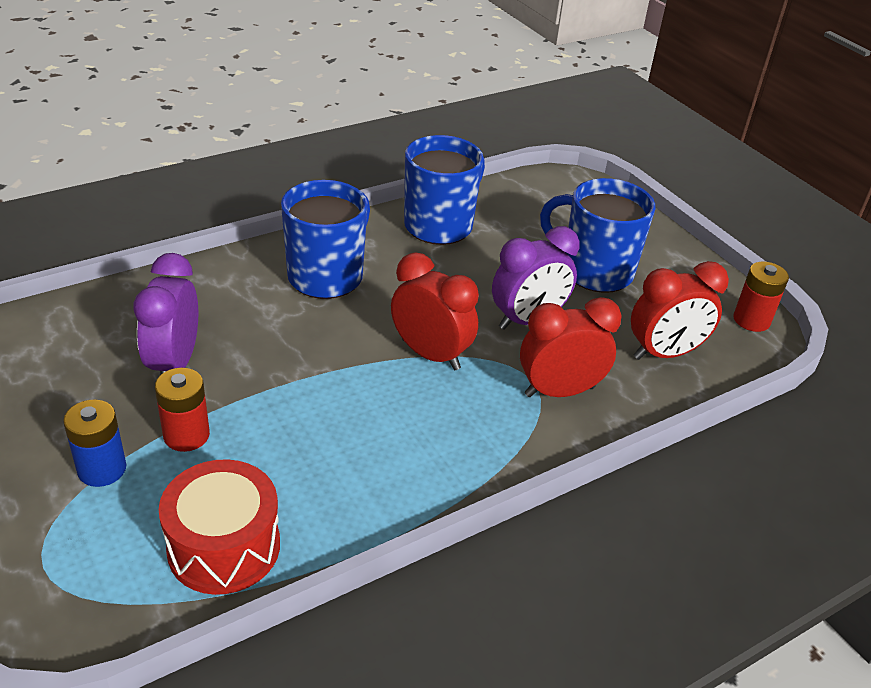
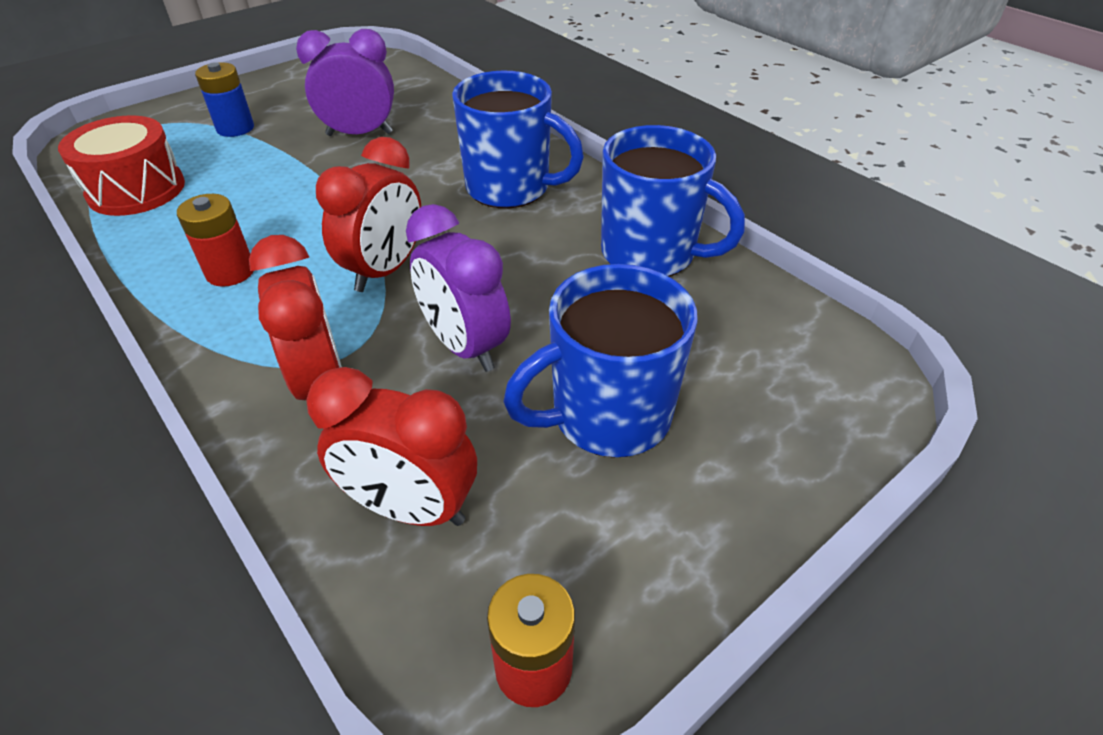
camera: 85 degrees right, 5 degrees up
red battery [155,368,210,452] -> red battery moved to [177,194,253,287]
blue mug [540,178,655,293] -> blue mug turned 135 degrees counterclockwise [503,264,698,457]
red clock [631,261,729,360] -> red clock turned 45 degrees counterclockwise [306,367,477,526]

